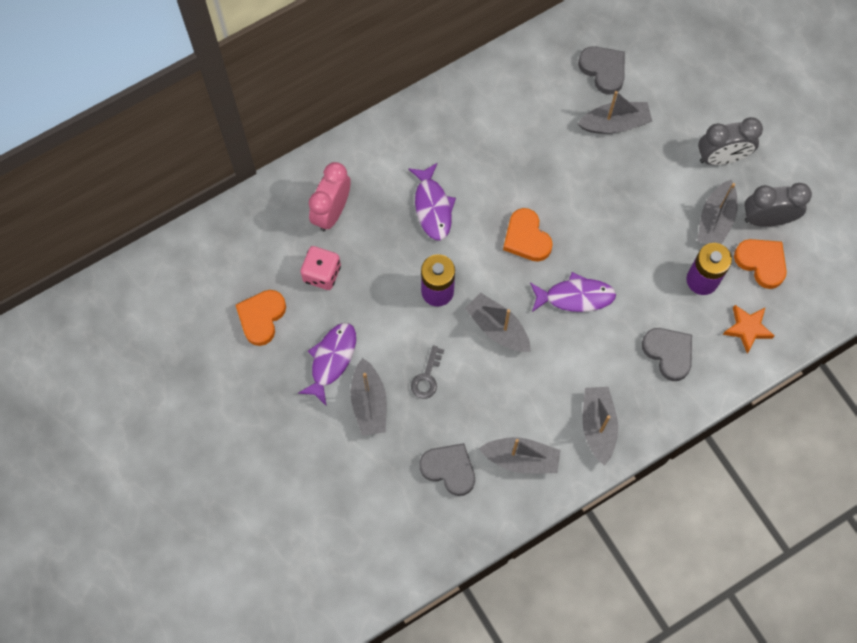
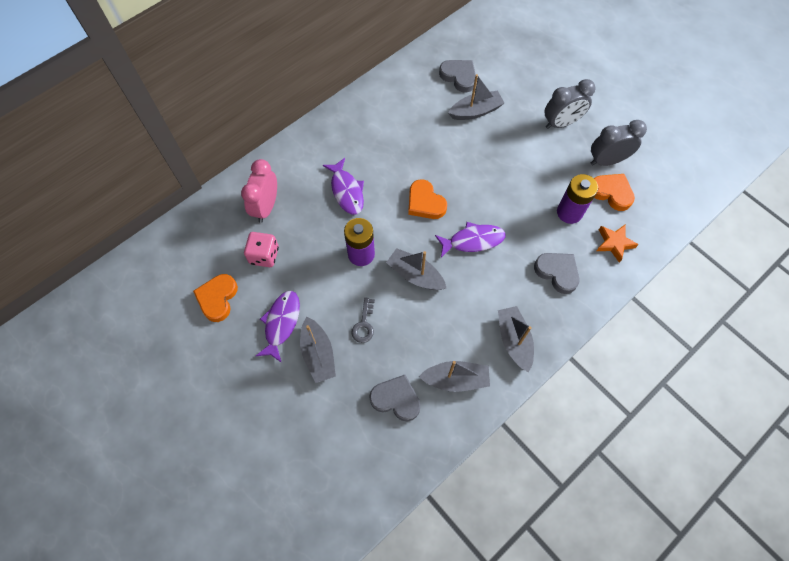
camera: 10 degrees left, 5 degrees down
grey boat [697,180,738,244] -> none

